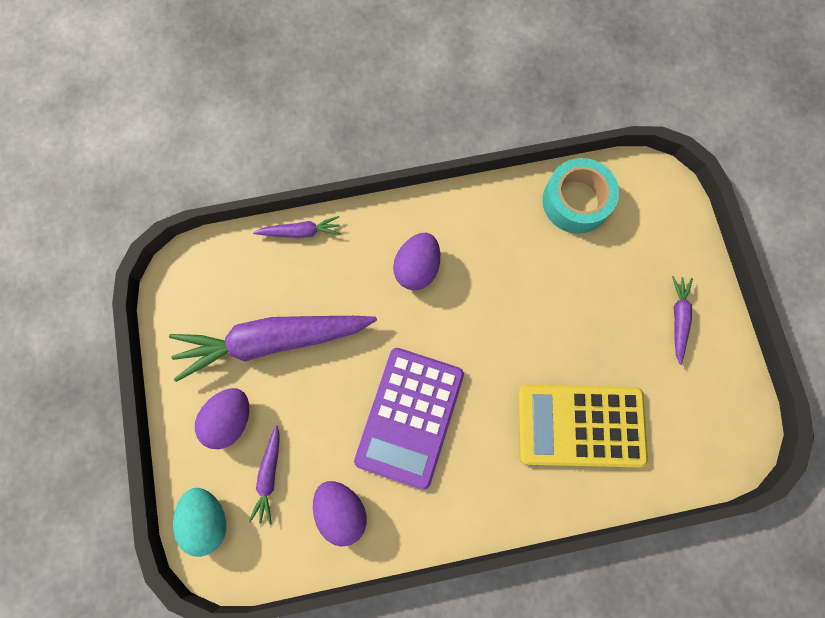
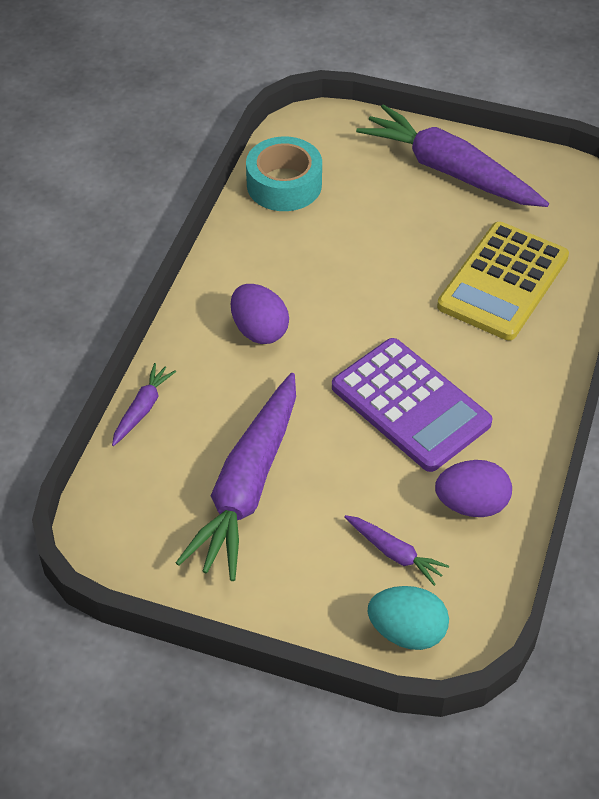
camera: 60 degrees left, 25 degrees down
purple egg [195,388,249,449] -> none
purple carrot [672,276,693,365] -> purple carrot [356,104,549,207], size x2.24

